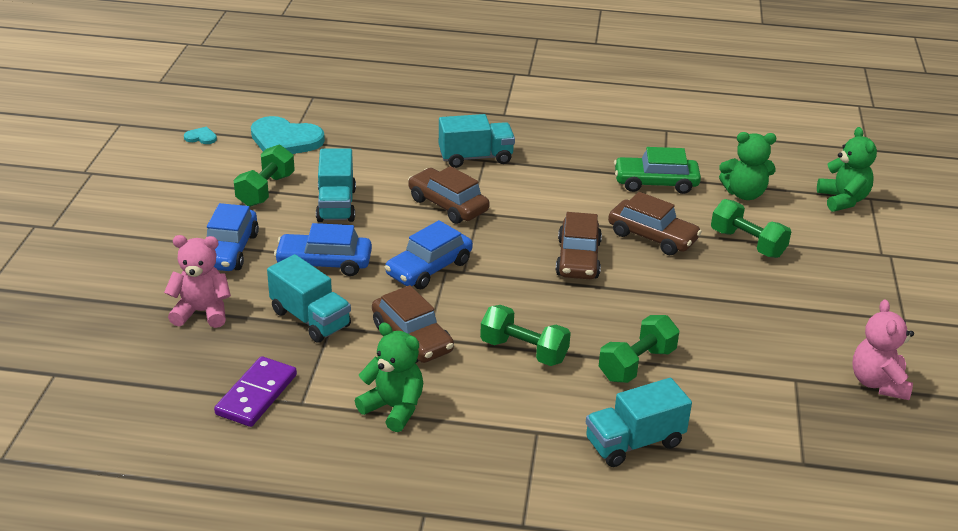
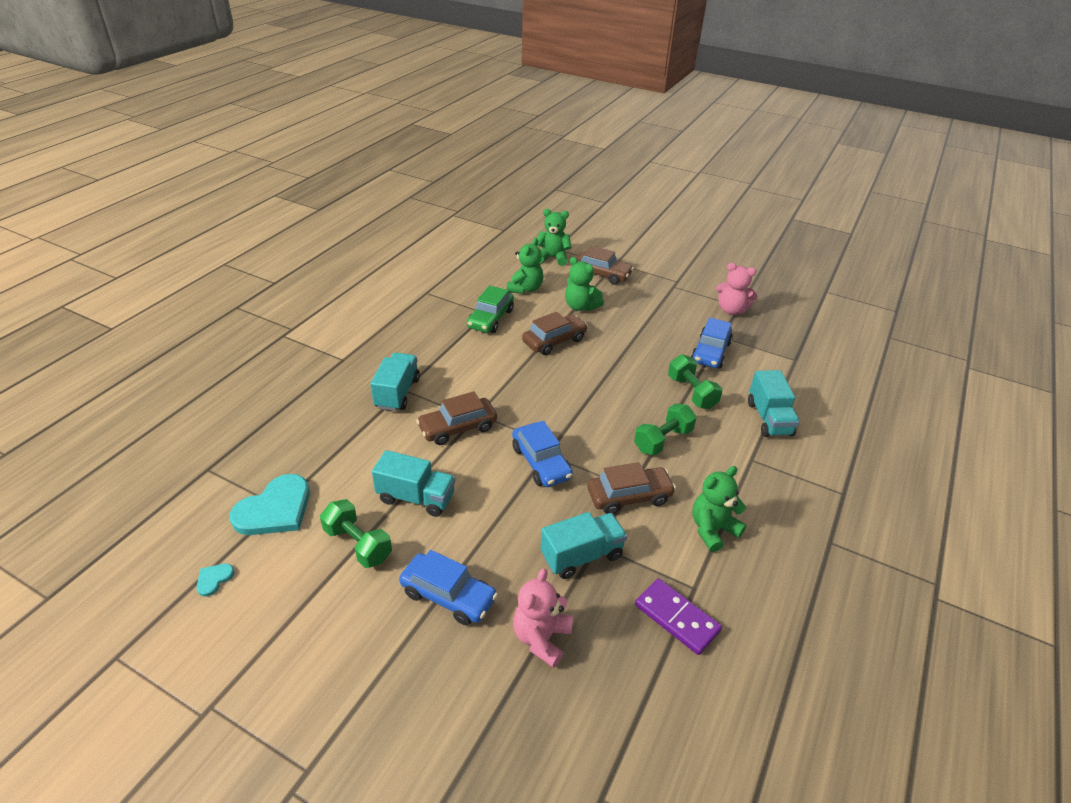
camera: 70 degrees left, 5 degrees up
blue car [274,223,372,276] -> blue car moved to [691,318,733,368]
brown car [556,212,602,279] -> brown car moved to [576,245,634,285]
green dumbbell [711,199,791,258] -> green teddy bear [565,257,604,311]

